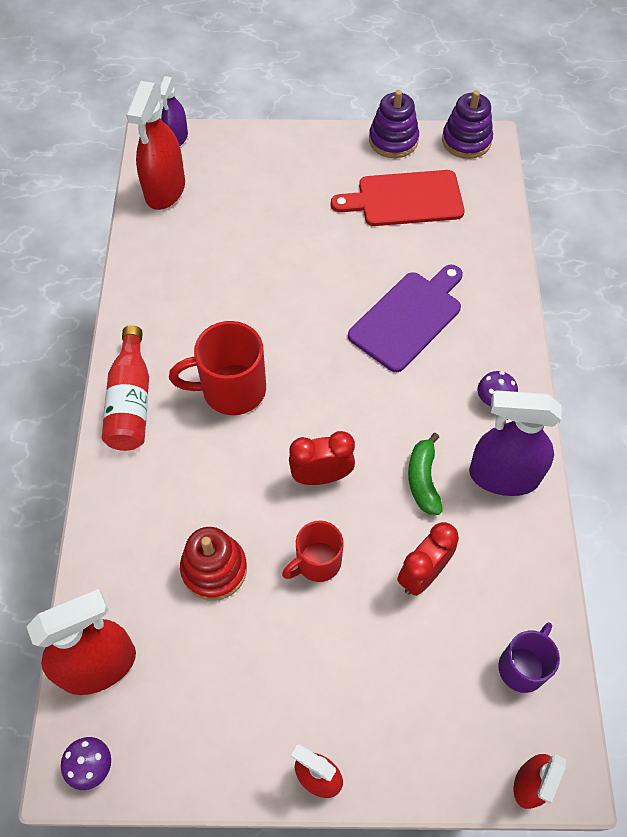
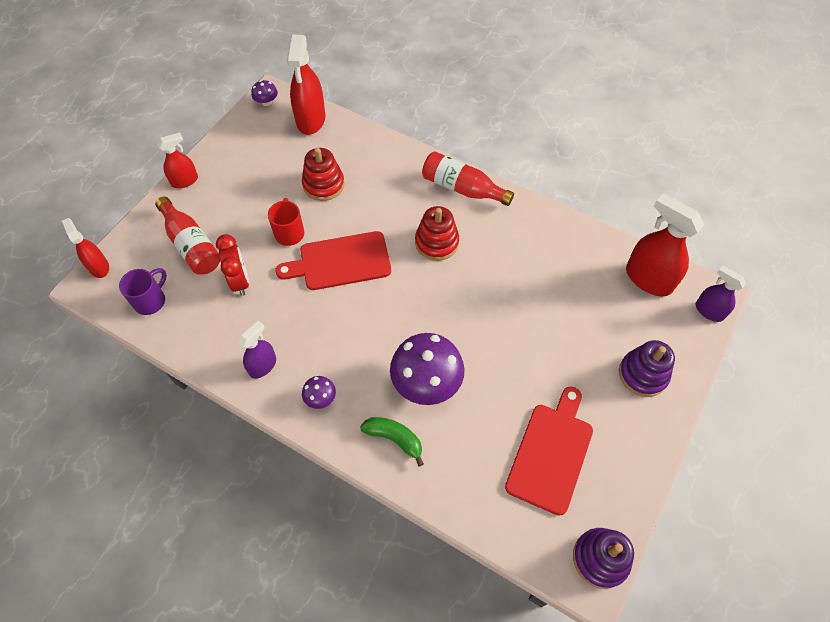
camera: 120 degrees right, 0 degrees up
red mug [169,321,266,415] -> red stacking toy [415,206,459,261]
red clock [289,431,355,485] -> red cutting board [275,231,391,290]
purple cutting board [348,265,463,372] -> purple mushroom [390,333,465,405]
purple stacking toy [369,90,419,158] -> purple stacking toy moved to [619,340,675,397]
green banana [408,433,443,515] -> green banana moved to [360,417,424,466]
purple spray bottle [469,390,562,496] -> purple spray bottle [238,321,276,379], size x0.58
purple mug [498,623,560,693] -> purple mug turned 120 degrees counterclockwise [119,268,167,315]
none -> red bottle [155,197,220,275]

